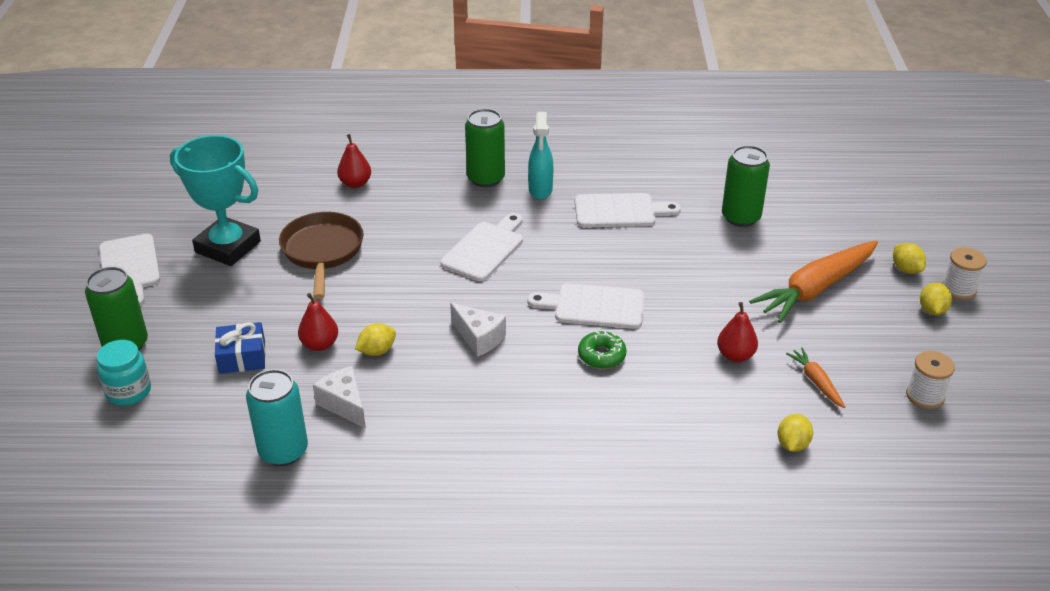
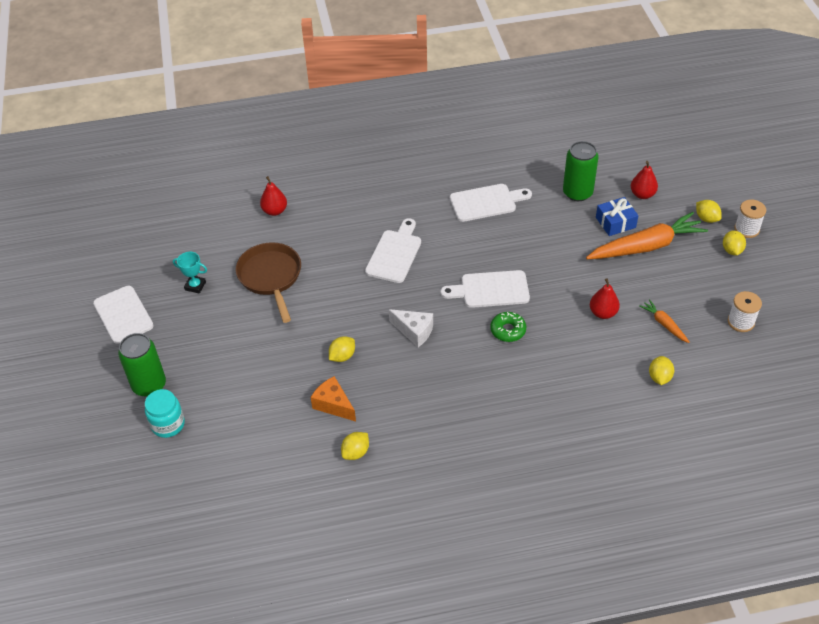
camera: 10 degrees left, 10 degrees up
turquoise trophy [170,135,261,266] -> turquoise trophy [173,252,207,294], size x0.44
blue gift [215,322,266,374] -> blue gift moved to [596,197,638,236]
turquoise can [246,369,308,466] -> none
red pear [298,293,338,351] -> red pear moved to [631,161,658,199]
white cheese [313,366,366,428] -> orange cheese [311,376,356,421]
green can [465,109,505,187] -> none
turquoise spray bottle [528,112,553,199] -> none
orange carrot [749,240,878,323] -> orange carrot turned 150 degrees counterclockwise [586,212,708,259]
none -> yellow lemon [341,432,369,460]

